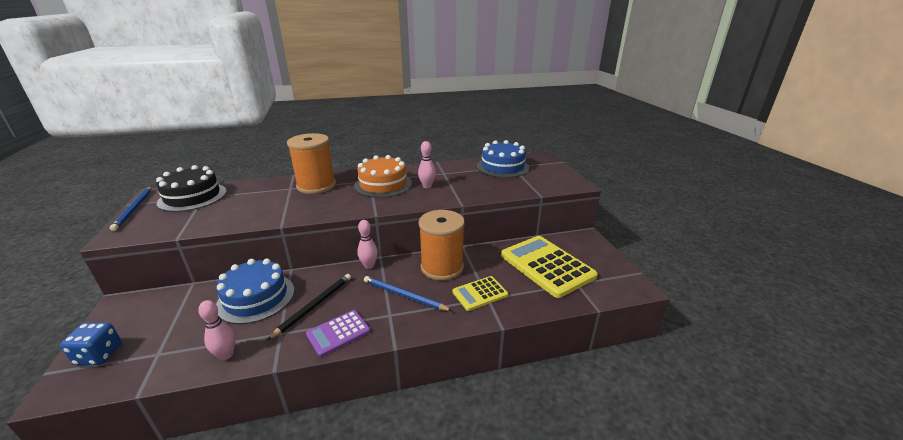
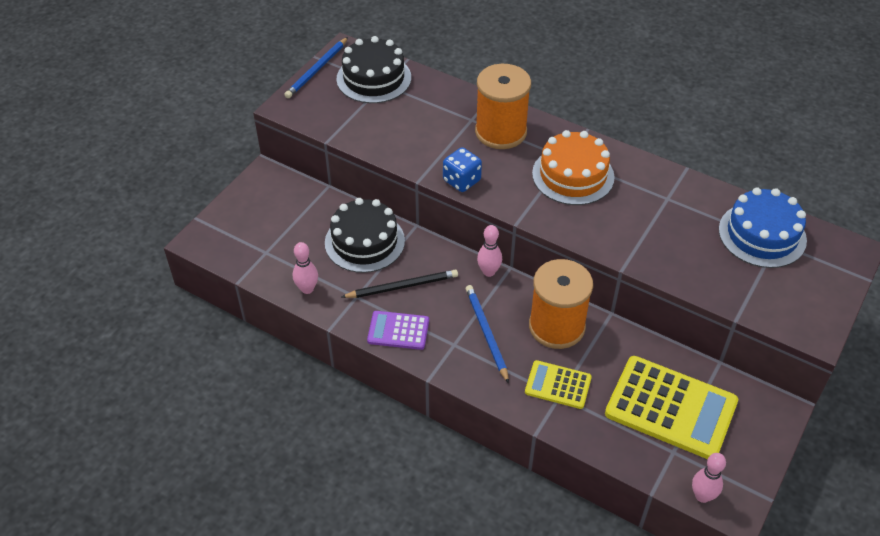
camera: 45 degrees right, 20 degrees up
blue dice [60,323,122,365] -> blue dice moved to [443,147,482,192]
blue cake [216,258,294,324] -> black cake [325,198,405,273]
pink bowling pin [418,141,436,188] -> pink bowling pin moved to [692,453,726,503]
yellow calculator [501,236,598,298] -> yellow calculator turned 105 degrees clockwise [605,356,738,459]

